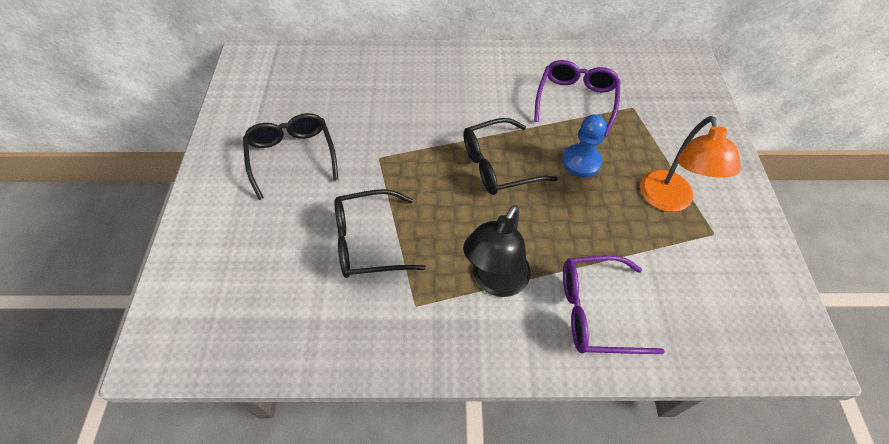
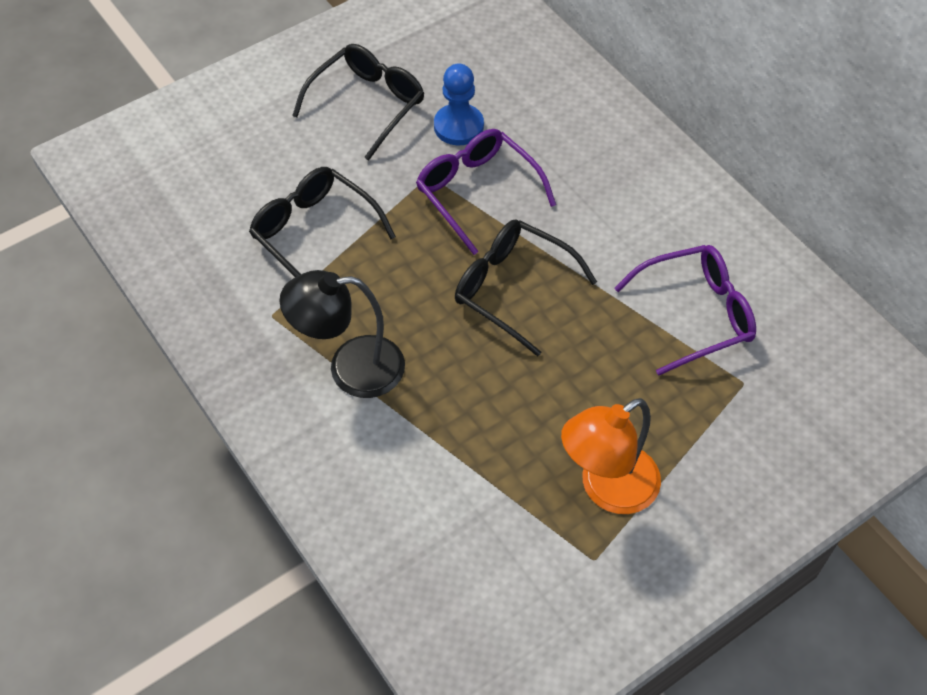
camera: 55 degrees right, 0 degrees up
blue pawn [562,114,607,177] -> blue pawn moved to [434,63,484,145]
purple glasses [563,255,665,354] -> purple glasses moved to [416,129,556,255]

